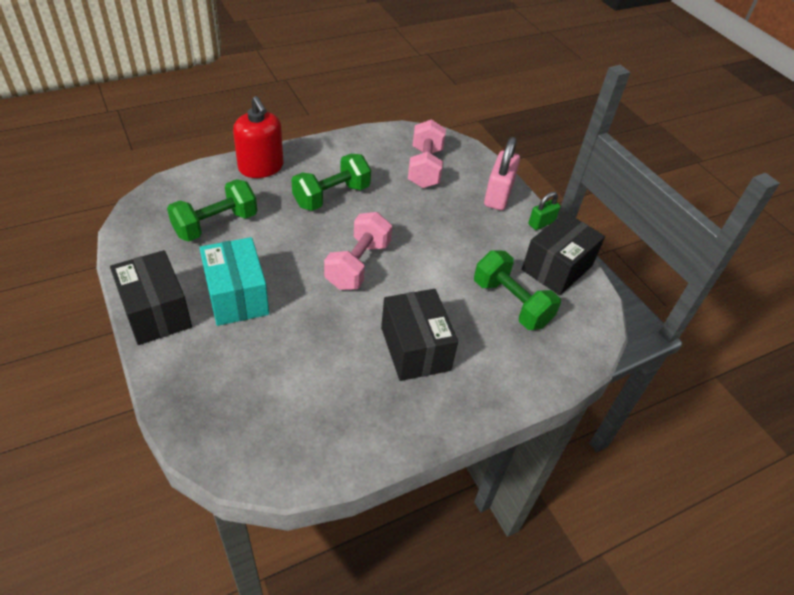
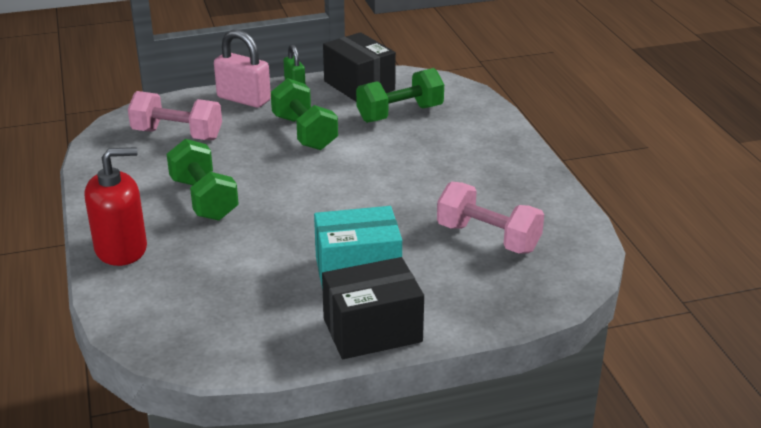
camera: 75 degrees left, 15 degrees down
green dumbbell [167,179,257,242] -> green dumbbell moved to [271,78,338,150]
pink dumbbell [324,212,392,290] -> pink dumbbell moved to [437,182,544,254]
black box [381,289,458,381] -> none

